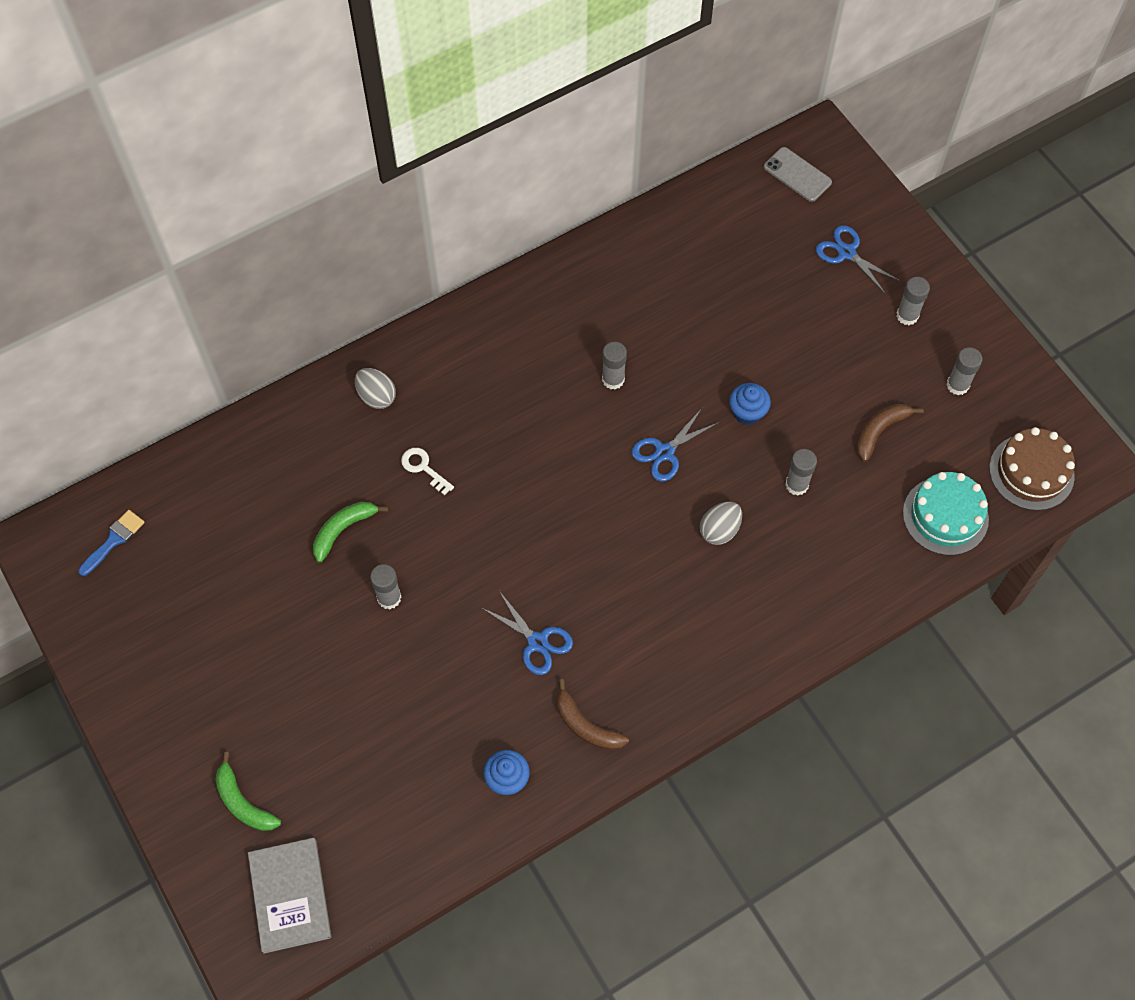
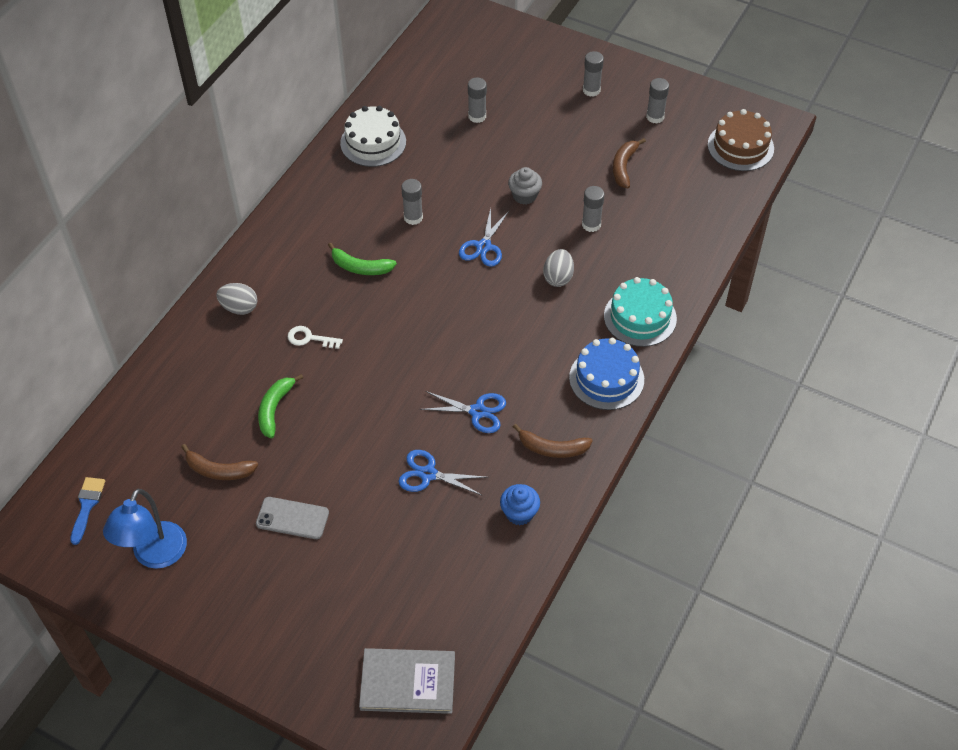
camera: 30 degrees left, 10 degrees down
green banana [215,752,281,831] -> green banana moved to [328,243,397,275]
grey book [248,838,331,954] -> grey book turned 45 degrees counterclockwise [359,648,455,714]
grey glue stick [370,564,401,609] -> grey glue stick moved to [468,77,487,123]
blue cupcake [729,383,771,425] -> grey cupcake [508,167,542,205]
grey phone [764,147,832,202] -> grey phone moved to [256,497,329,539]
blue scissors [816,225,900,294] -> blue scissors moved to [398,450,487,496]
turquoise cake [903,472,989,555] -> turquoise cake moved to [604,277,677,347]
none -> blue lamp [103,489,187,569]
none -> brown banana [181,444,258,480]
none -> white cake [340,106,406,167]
none -> blue cake [569,338,644,410]

